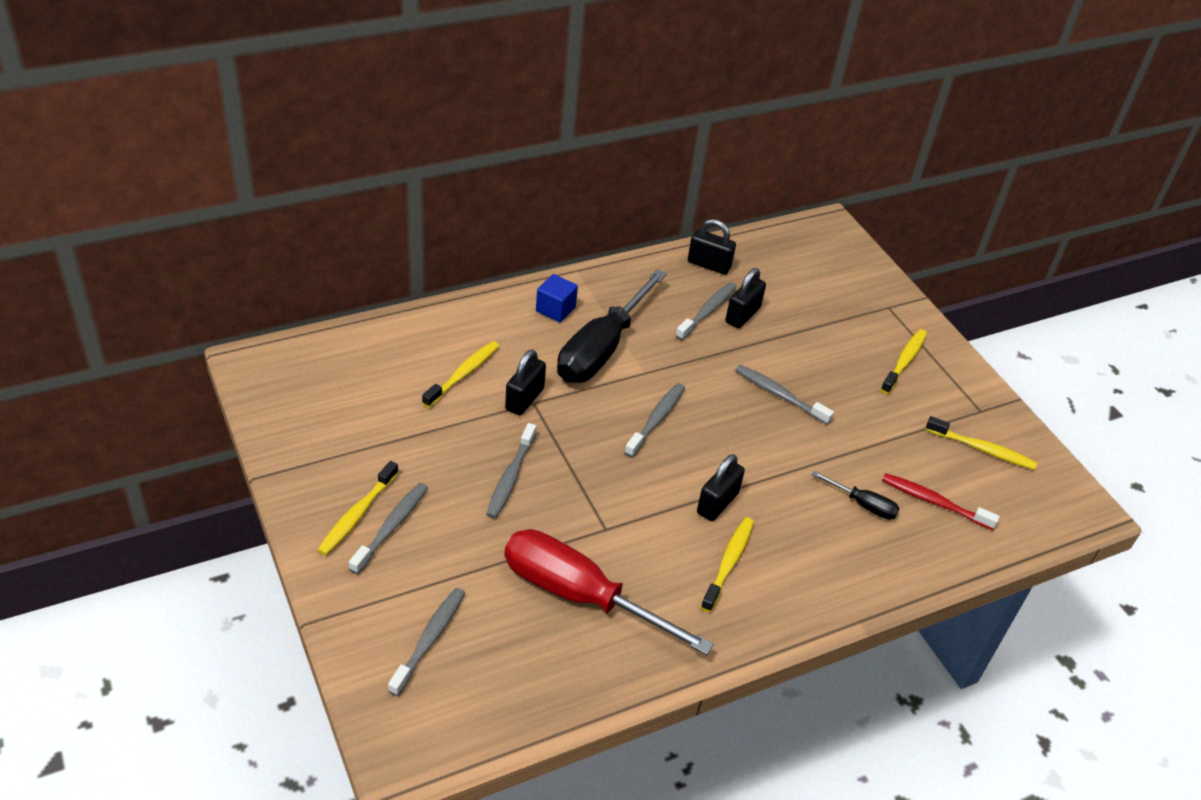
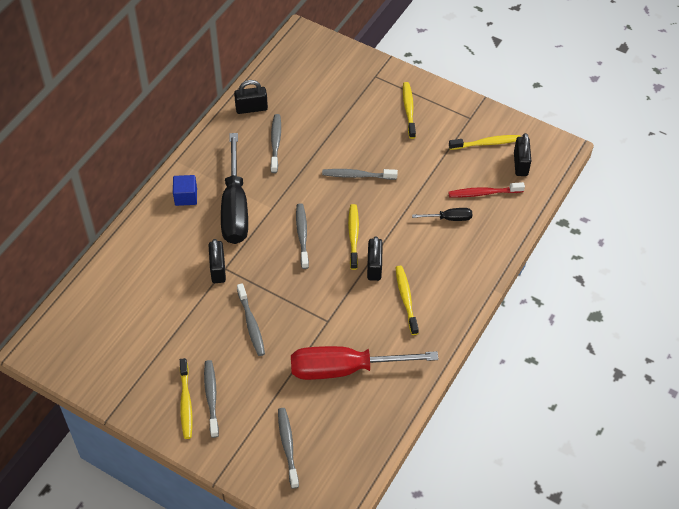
camera: 30 degrees left, 10 degrees up
yellow toothbrush [422,341,499,408] -> yellow toothbrush moved to [348,204,359,270]
black padlock [725,268,766,328] -> black padlock moved to [514,133,531,176]

